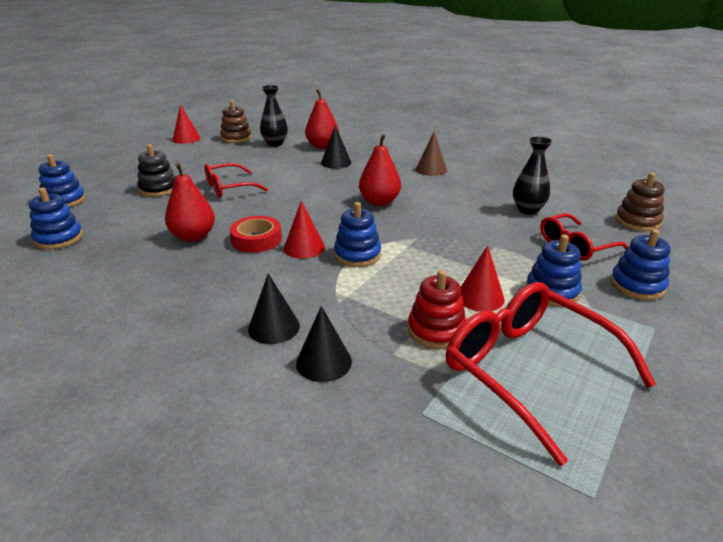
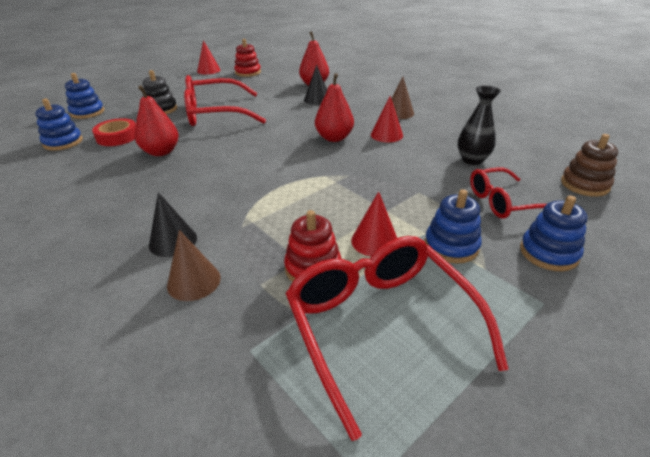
camera: 15 degrees right, 5 degrees up
red glasses [204,163,268,197] -> red glasses [184,75,266,126], size x1.68
brown stacking toy [220,100,252,143] -> red stacking toy [234,39,261,77]
red tape [230,216,282,253] -> red tape moved to [92,118,136,146]
black vase [260,85,288,146] -> none
red cone [284,201,325,259] -> red cone moved to [371,96,403,142]
black cone [296,306,352,382] -> brown cone [167,230,221,301]
blue stacking toy [334,202,381,267] -> none

